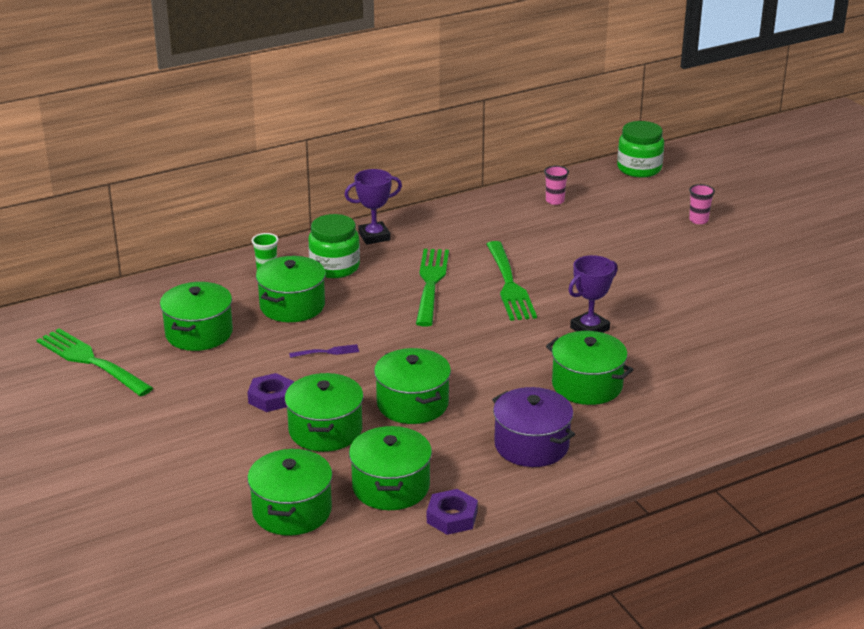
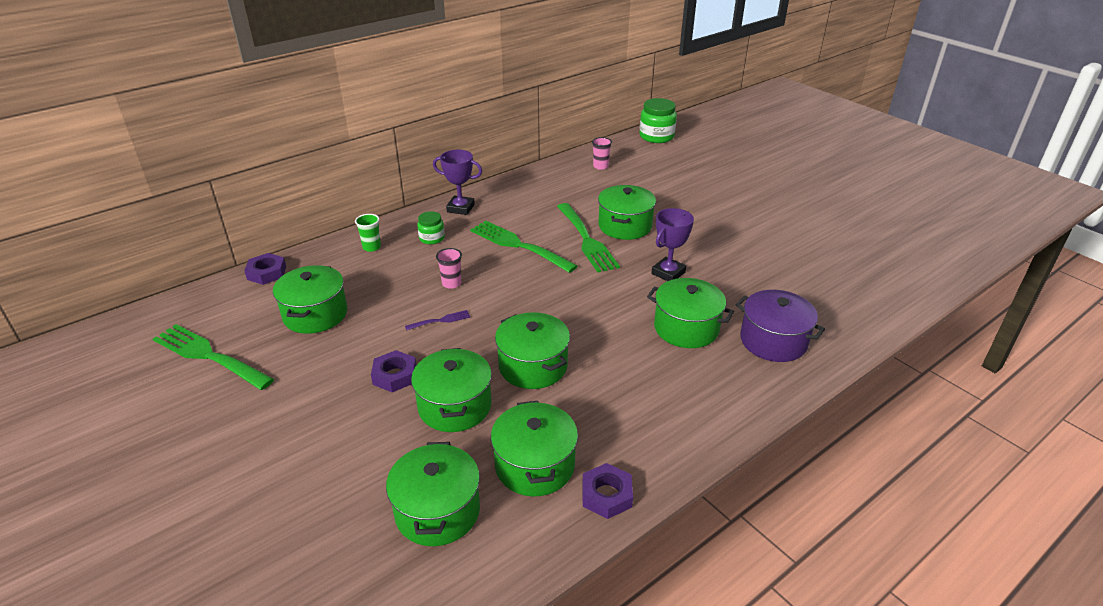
camera: 10 degrees left, 5 degrees up
green pot [256,256,326,322] -> green pot moved to [598,185,656,240]
green jar [308,214,360,278] -> green jar [417,211,445,245], size x0.58
purple trophy [344,169,402,245] -> purple trophy turned 45 degrees clockwise [433,150,482,215]
green fork [416,249,449,327] -> green fork turned 45 degrees counterclockwise [470,221,578,273]
purple pot [492,387,575,467] -> purple pot moved to [736,290,825,362]
pink cup [689,184,715,224] -> pink cup moved to [436,248,462,289]
none -> purple nut [244,253,286,285]

